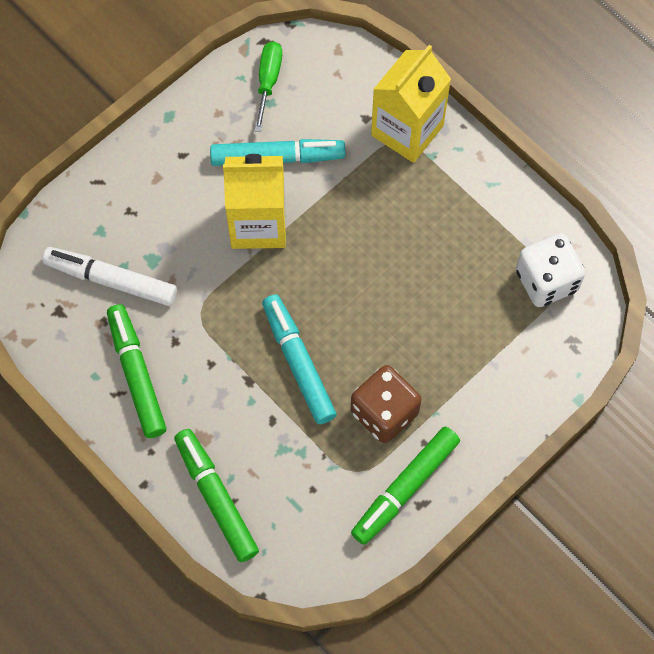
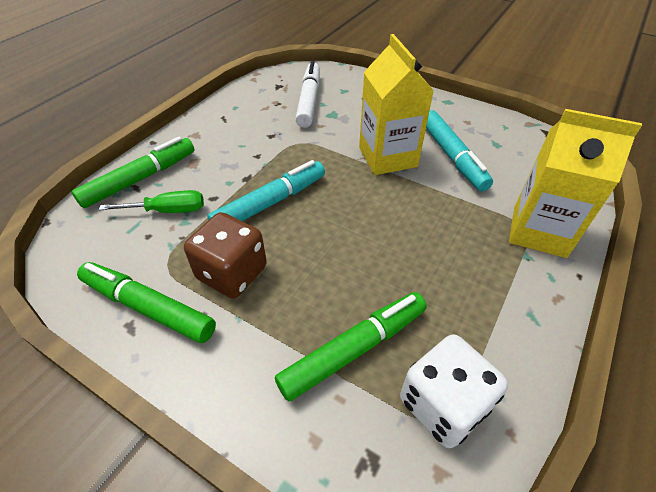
camera: 75 degrees right, 20 degrees down
green marker [107,304,166,438] -> green marker moved to [275,292,427,401]
green screwdriver [254,41,282,132] -> green screwdriver moved to [99,190,204,213]

